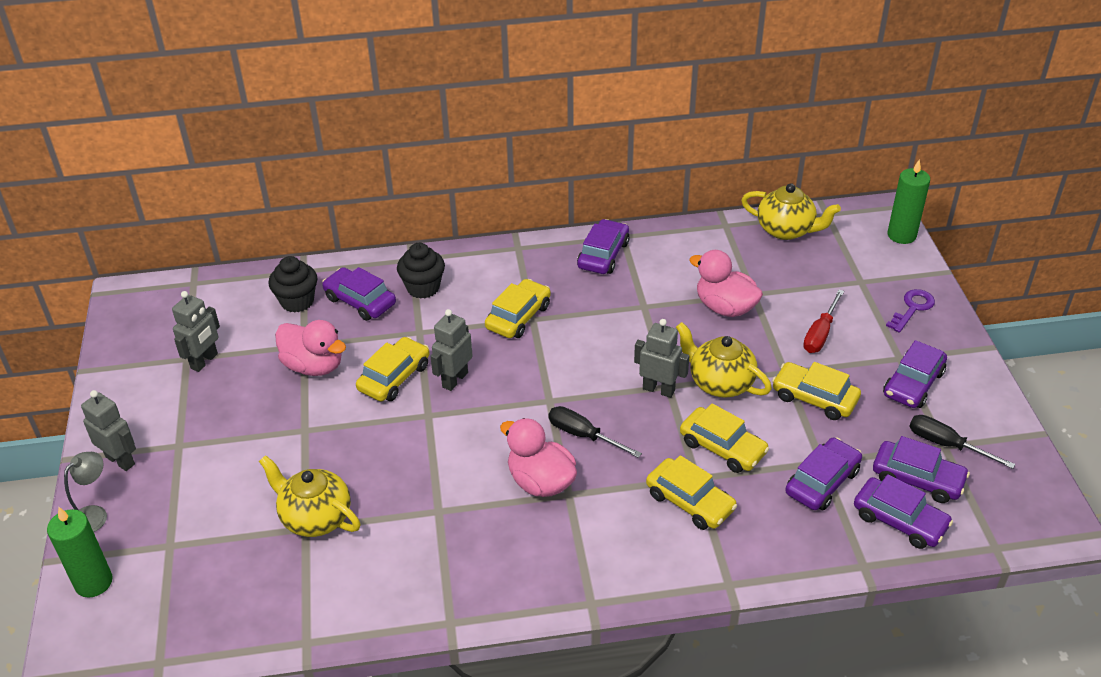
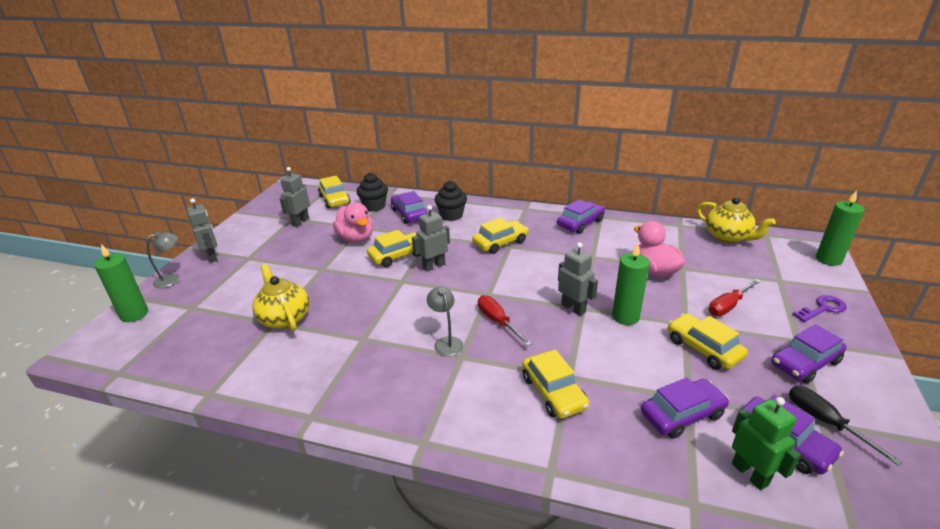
camera: 25 degrees right, 10 degrees down
grey robot [172,291,220,372] -> grey robot turned 150 degrees clockwise [280,167,310,227]
pink duck [500,418,577,497] -> grey lamp [427,286,463,356]
black screwdriver [549,406,642,458] -> red screwdriver [478,295,532,346]
yellow teapot [676,322,772,398] -> green candle [612,243,650,325]
yellow car [680,403,769,473] -> yellow car moved to [318,176,351,209]
purple car [854,474,953,549] -> green robot [732,397,801,490]

